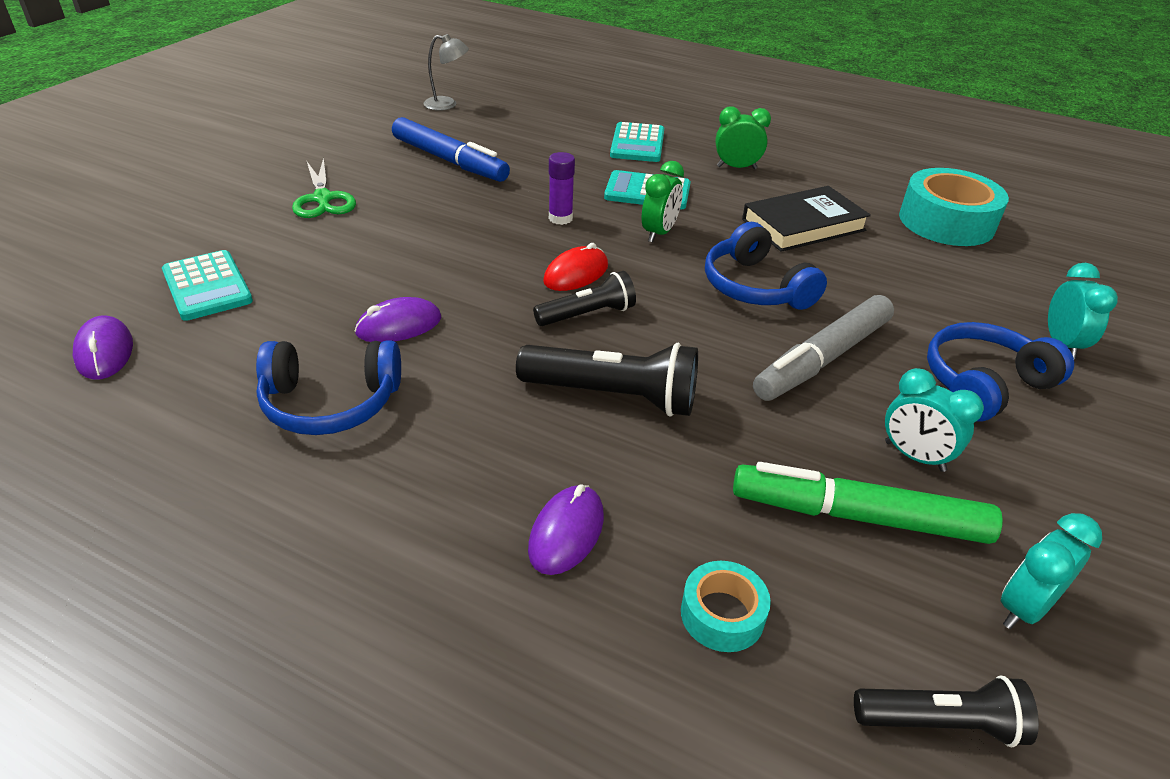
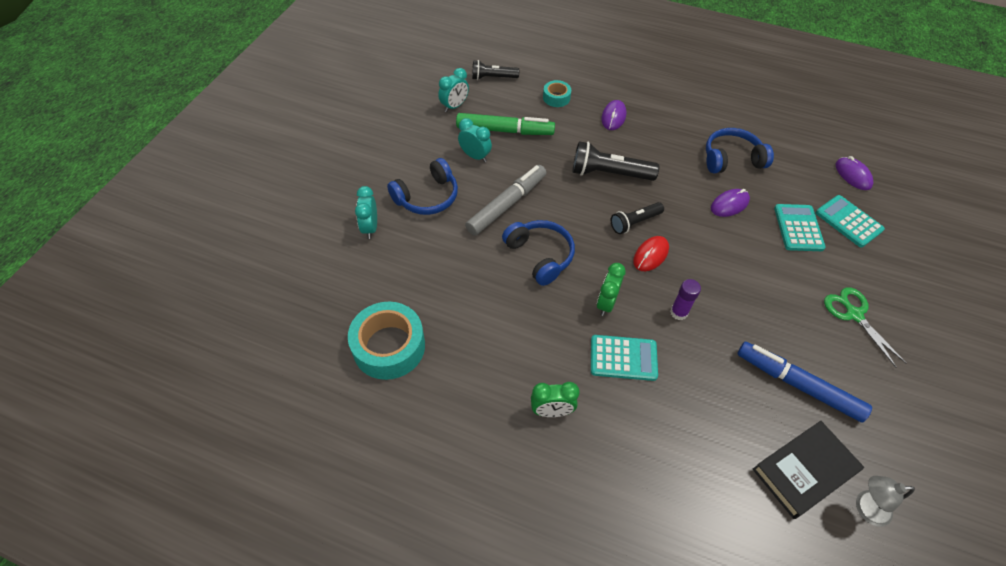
camera: 175 degrees right, 15 degrees up
turquoise calculator [610,122,664,162] -> turquoise calculator moved to [774,204,826,251]
black book [742,186,871,252] -> black book moved to [753,421,864,519]

